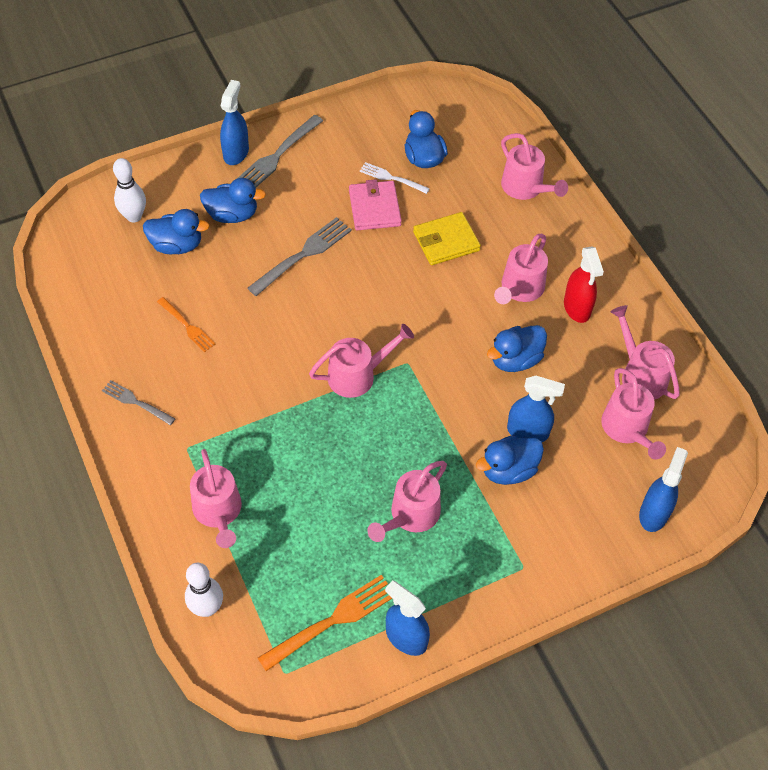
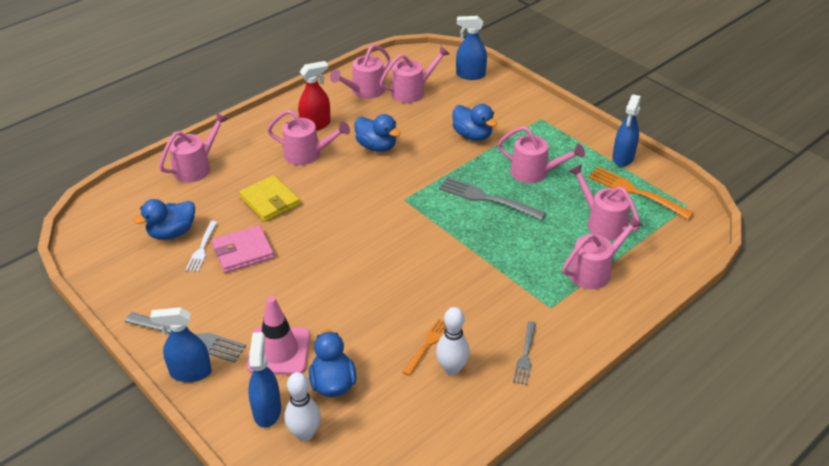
camera: 105 degrees left, 15 degrees down
white bowling pin [185,563,223,617] -> white bowling pin moved to [436,307,470,375]
blue duck [200,178,266,223] -> pink traffic cone [247,296,310,375]
grey fork [247,217,352,296] -> grey fork moved to [439,177,546,220]
pink watering can [309,324,414,398] -> pink watering can moved to [569,164,640,240]
blue spray bottle [507,376,565,442] -> blue spray bottle moved to [248,332,281,428]

